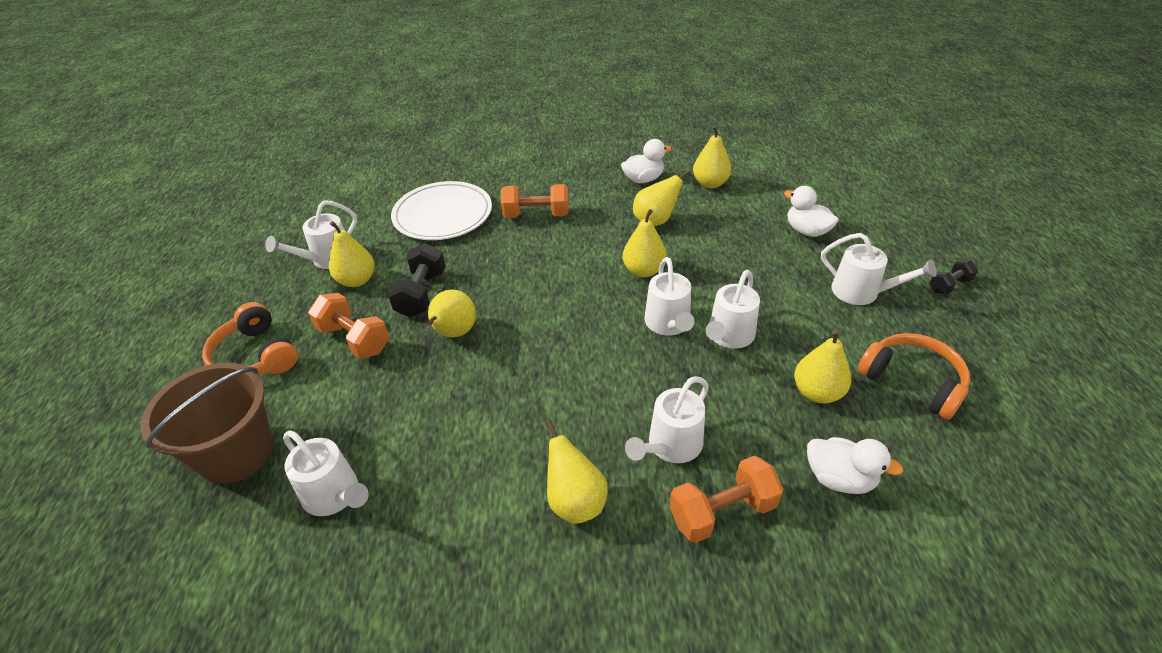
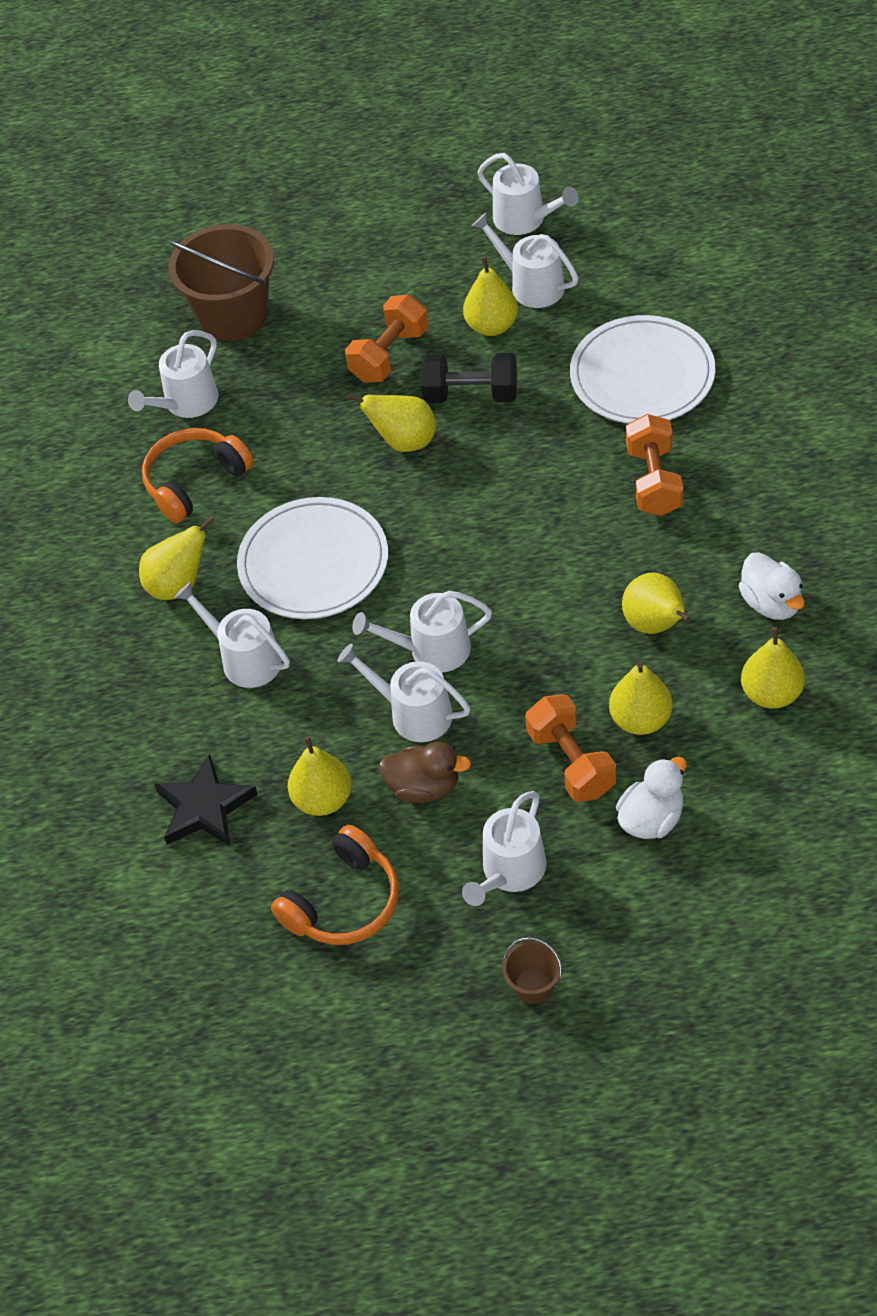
camera: 90 degrees right, 10 degrees up
orange headphones [202,302,298,375] -> orange headphones moved to [142,428,254,523]
yellow pear [623,209,667,277] -> yellow pear moved to [609,661,672,735]
orange dumbbell [669,456,784,543] -> orange dumbbell moved to [525,694,617,802]
white duck [807,437,903,494] -> black star [154,754,258,846]
black dumbbell [929,259,978,294] -> brown bucket [502,937,562,1004]
none -> white plate [237,497,388,619]
none -> brown duck [379,742,471,803]
none -> white watering can [478,153,578,235]

